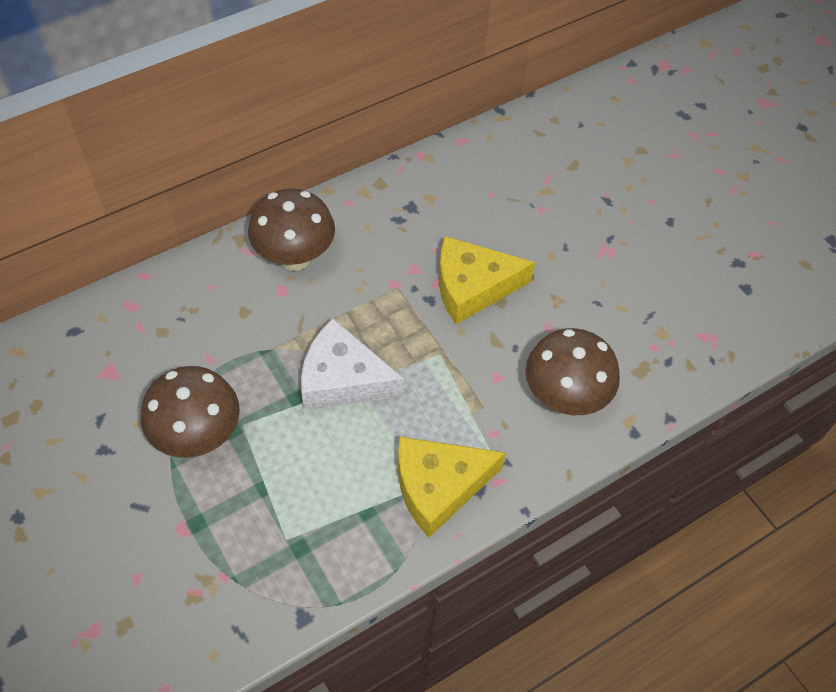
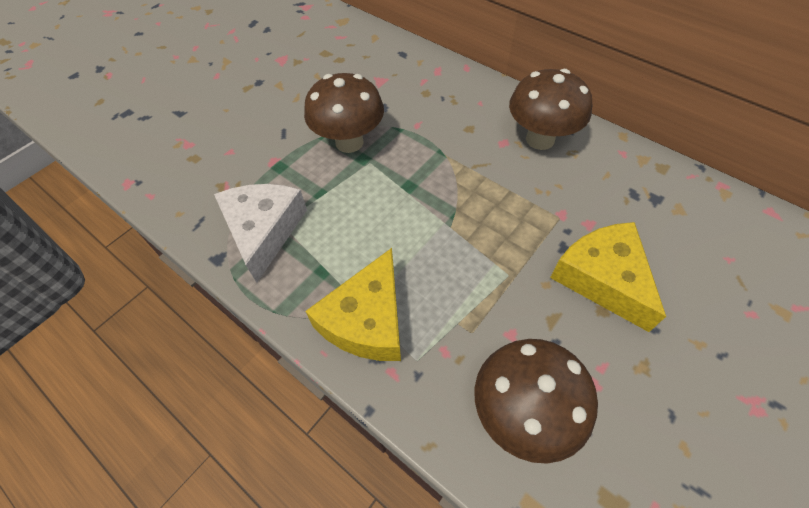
camera: 75 degrees right, 0 degrees up
white cheese [301,318,404,410] -> white cheese moved to [214,184,307,283]
yellow cheese [398,437,506,537] -> yellow cheese turned 120 degrees counterclockwise [306,248,401,361]

